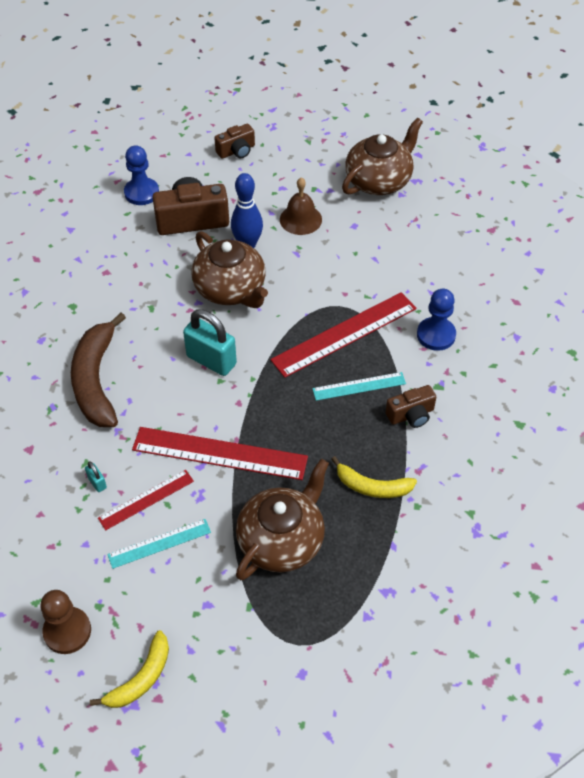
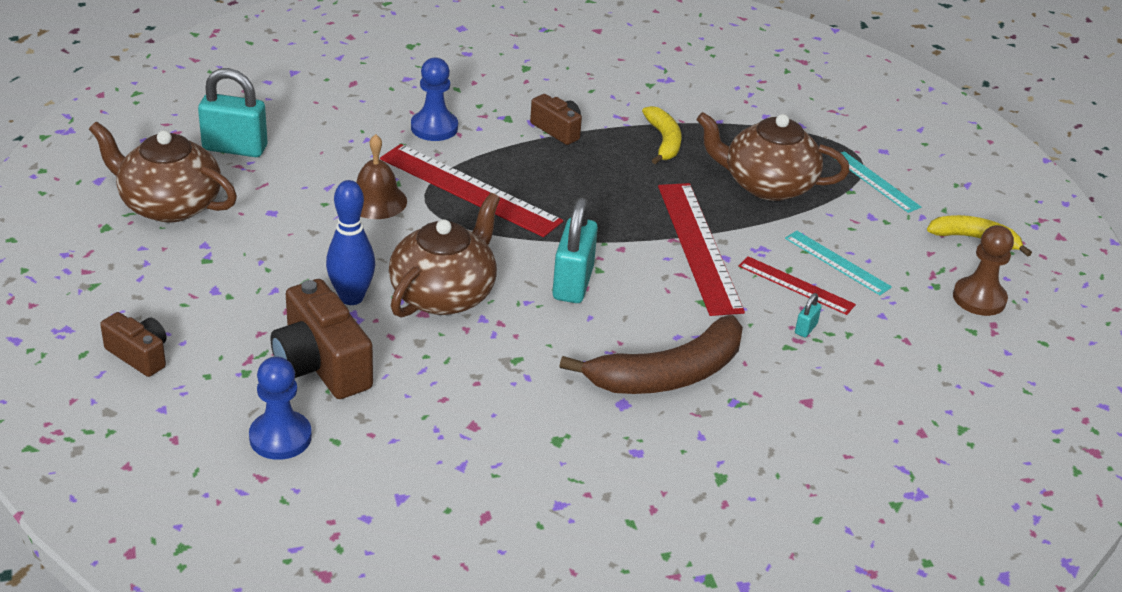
camera: 115 degrees left, 15 degrees down
brown bell [280,178,322,235] -> brown bell moved to [356,134,407,219]
turquoise ruler [312,372,406,401] -> turquoise ruler moved to [833,151,921,213]
none -> turquoise padlock [198,68,268,157]

